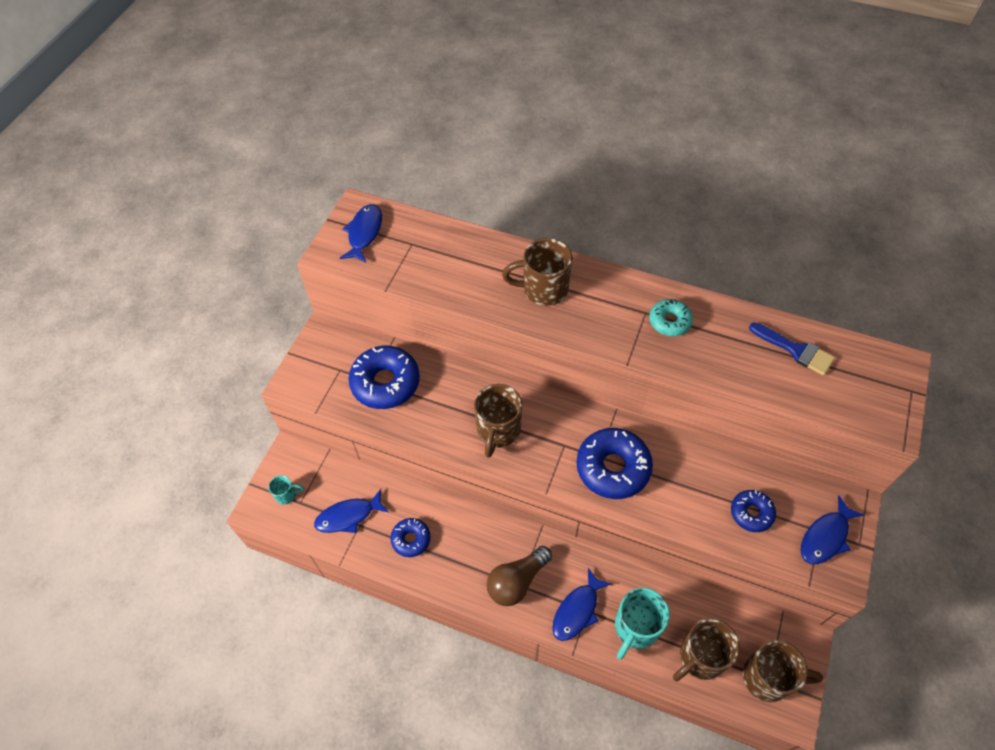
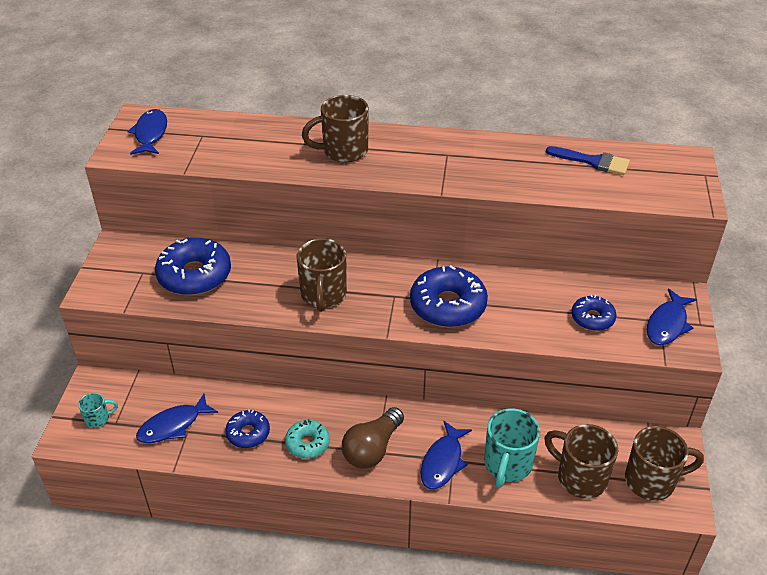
camera: 15 degrees left, 15 degrees down
turquoise donut [649,299,693,336] -> turquoise donut moved to [285,419,330,459]
brown mug [673,618,740,681] -> brown mug turned 90 degrees clockwise [544,424,618,499]

